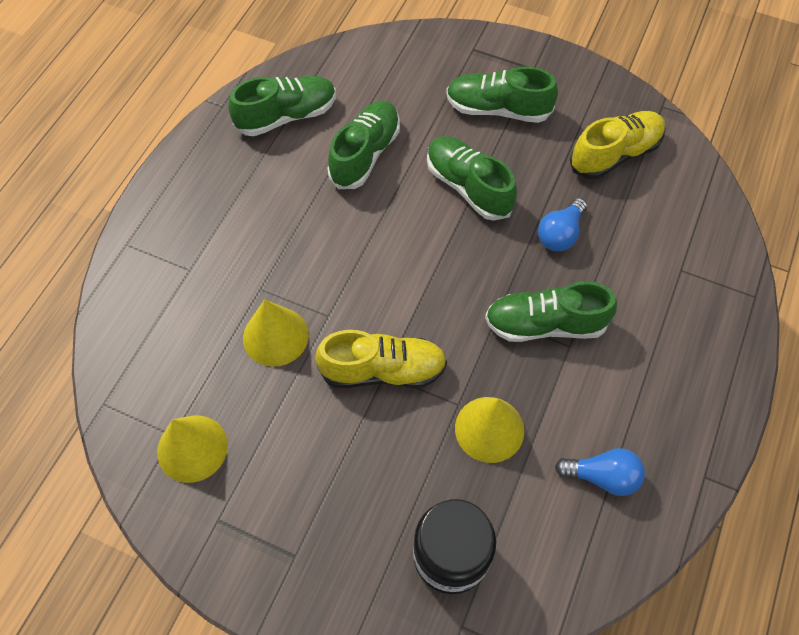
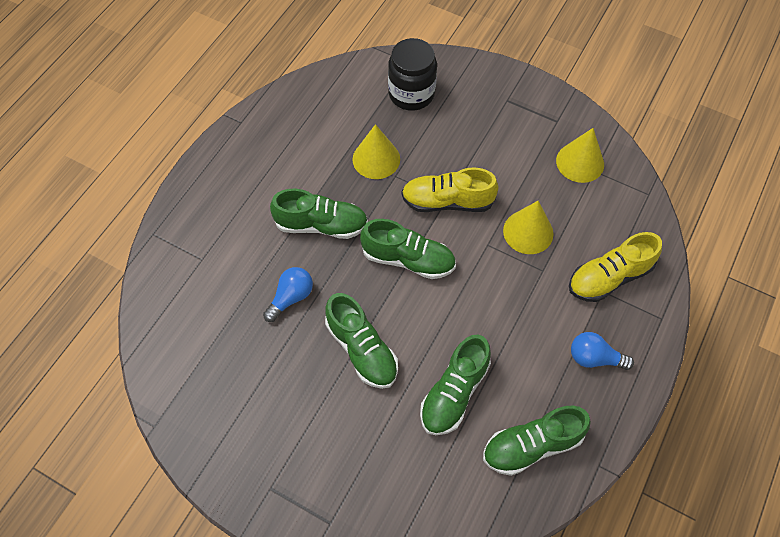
camera: 175 degrees left, 0 degrees up
green shoe [446,66,558,123] -> green shoe moved to [360,219,456,279]
blue light bulb [555,448,645,496] -> blue light bulb moved to [571,332,634,370]
yellow shoe [570,111,665,179] -> yellow shoe moved to [569,232,662,302]

